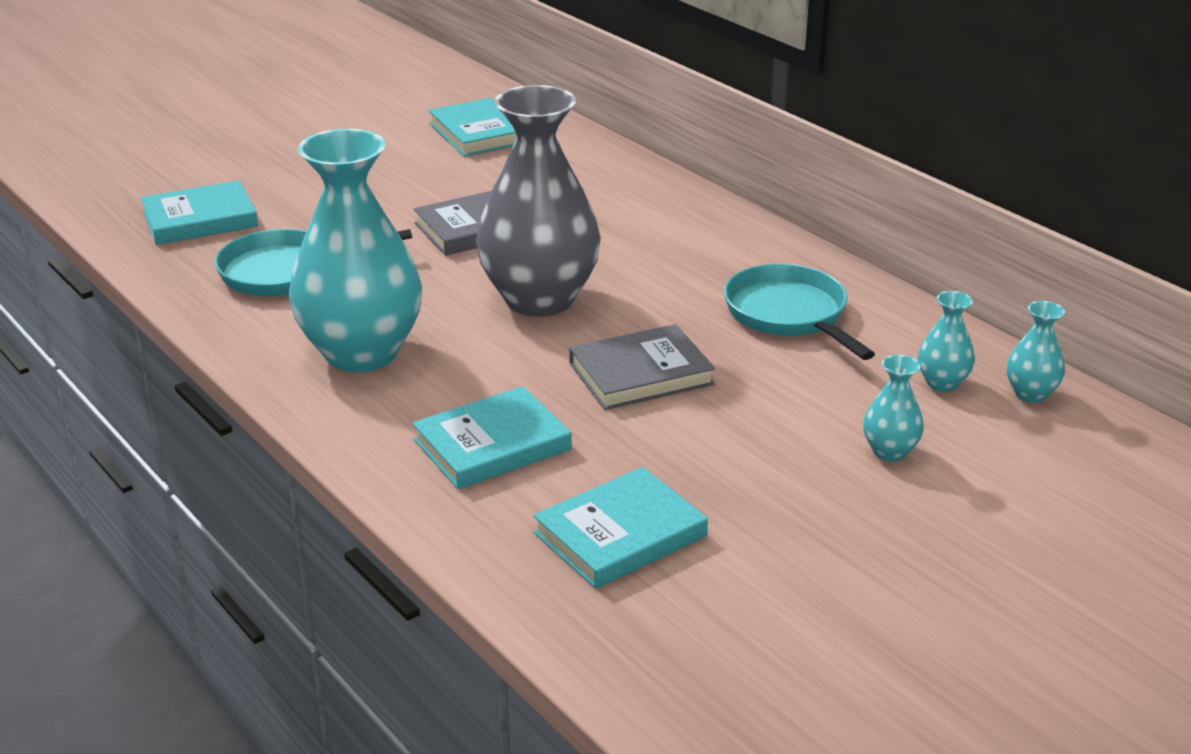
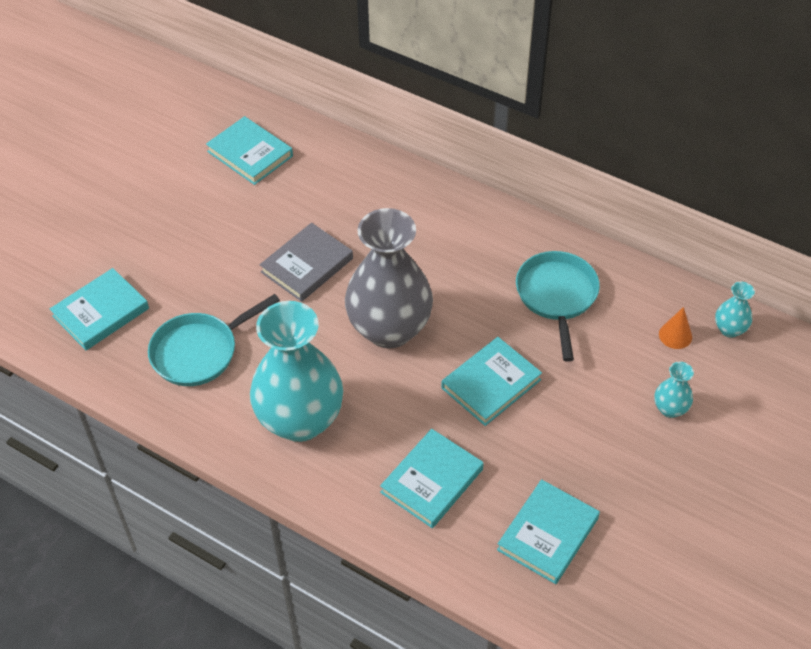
camera: 20 degrees left, 20 degrees up
grey book [569,324,715,410] -> turquoise book [441,337,542,426]
turquoise pan [724,264,875,360] -> turquoise pan turned 45 degrees clockwise [516,251,600,362]
turquoise vase [918,291,975,392] -> orange cone [659,307,692,349]

